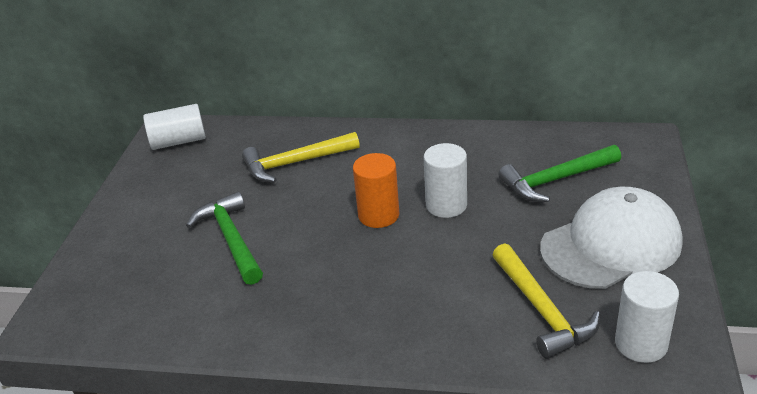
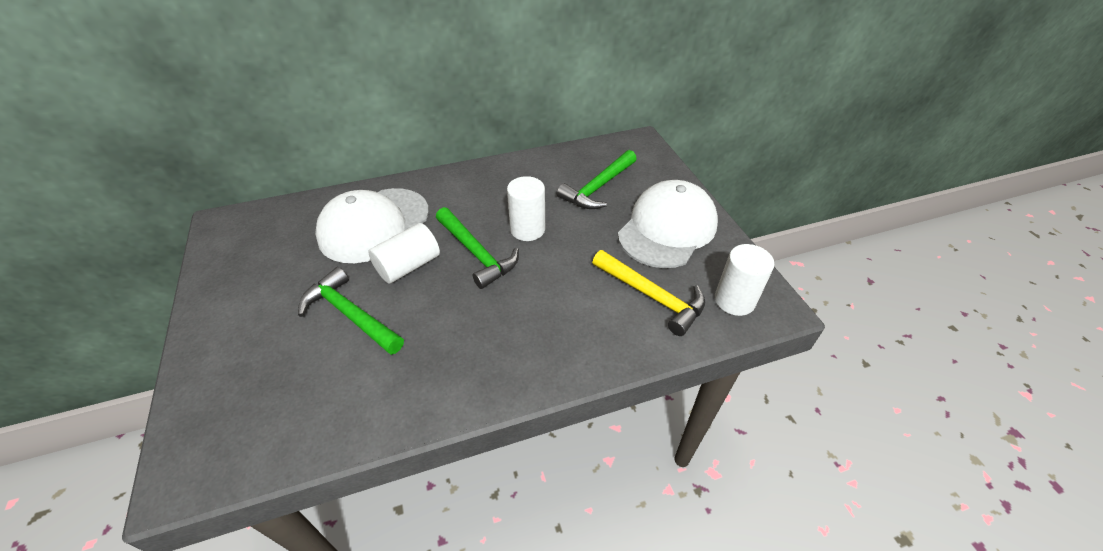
camera: 30 degrees left, 10 degrees up
white cylinder [143,104,206,150] -> white cylinder moved to [368,223,440,284]
yellow hammer [242,132,360,182] -> white cap [315,188,429,263]
orange cylinder [353,153,399,228] -> green hammer [436,207,519,289]

